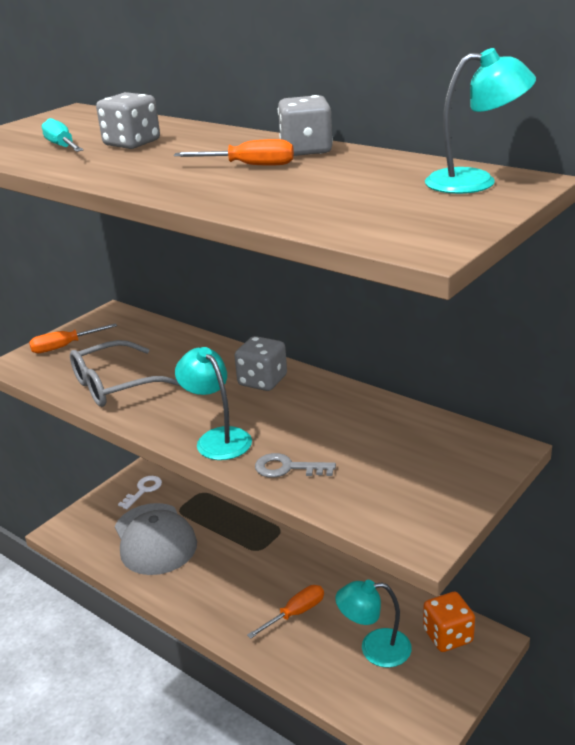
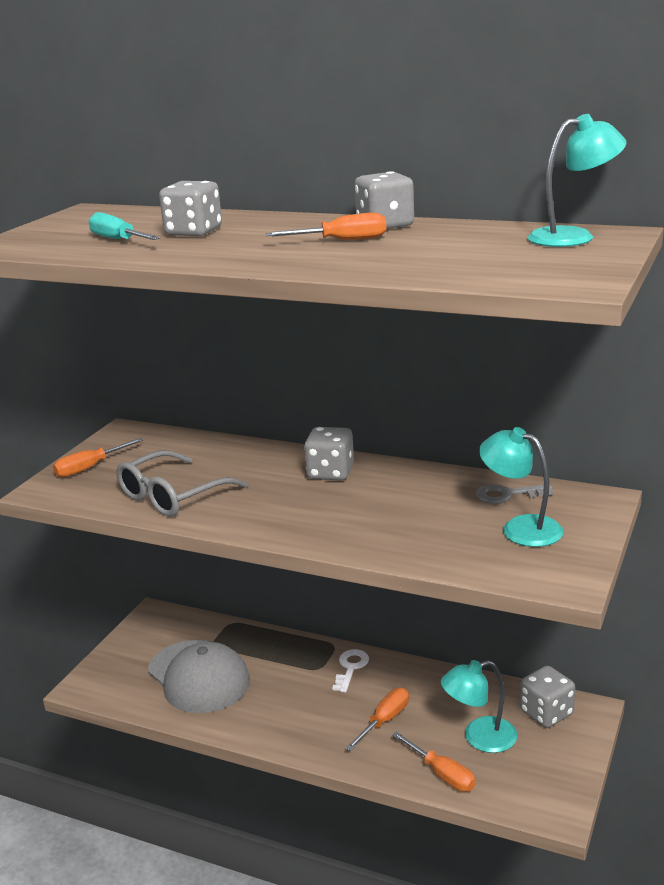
camera: 15 degrees left, 5 degrees down
white key [118,476,162,509] -> white key moved to [332,649,369,693]
turquoise lamp [175,347,252,460] -> turquoise lamp moved to [479,427,564,547]
grey key [255,453,336,478] -> grey key moved to [476,484,554,504]
orange dice [423,592,475,652] -> grey dice [520,666,575,728]
none -> orange screwdriver [392,732,475,792]

